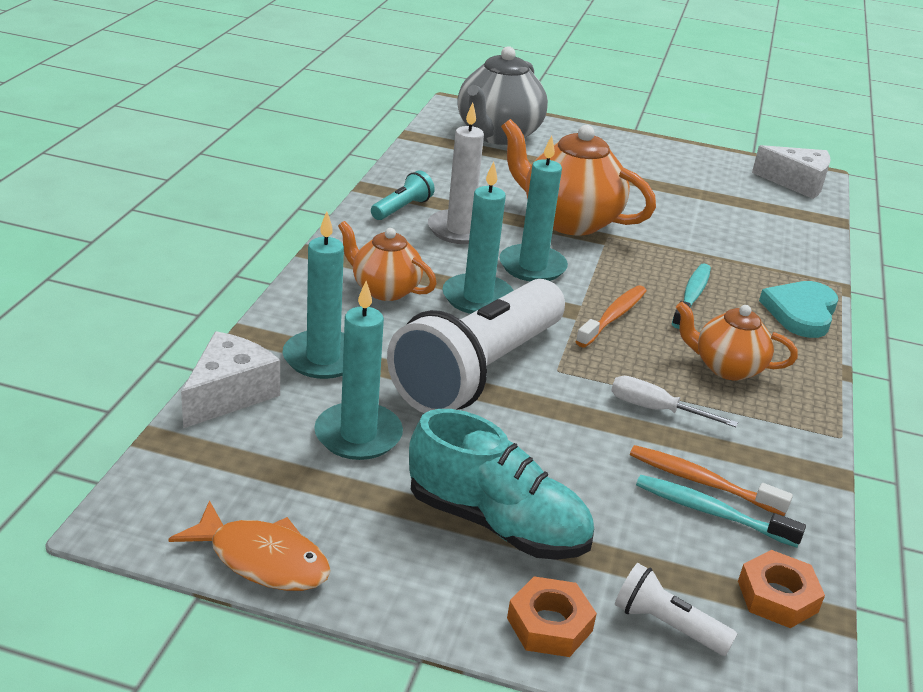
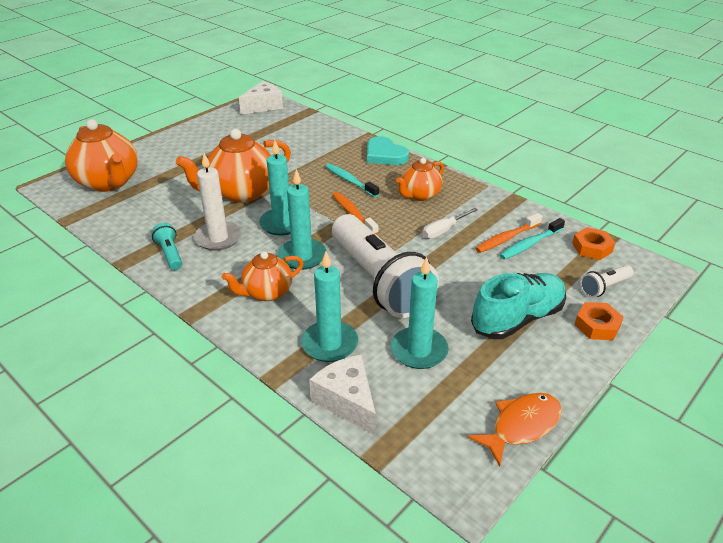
camera: 60 degrees left, 5 degrees up
grey teapot [457,46,548,145] -> orange teapot [65,119,138,192]

